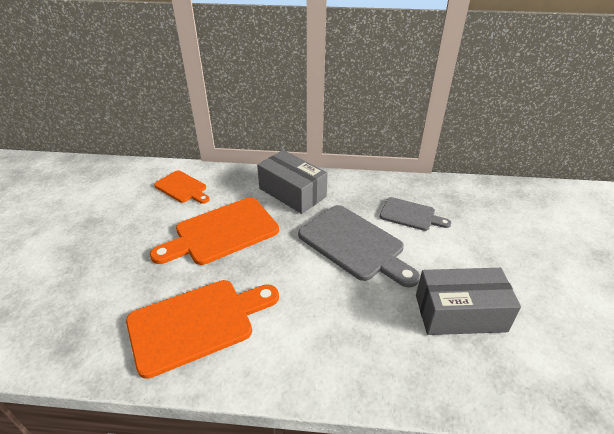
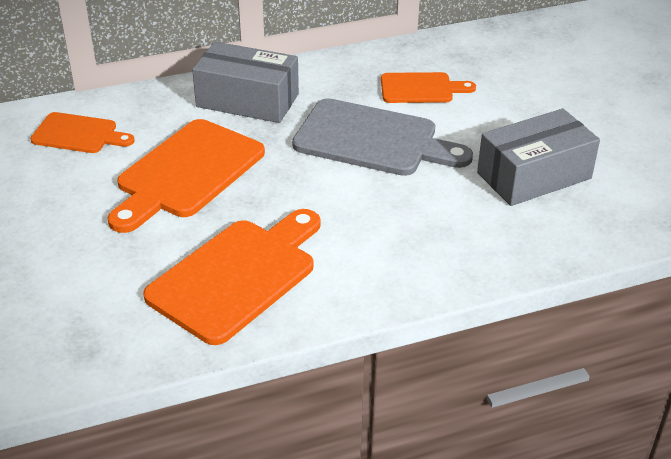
camera: 25 degrees left, 0 degrees up
grey cutting board [380,197,451,231] -> orange cutting board [381,72,476,103]

